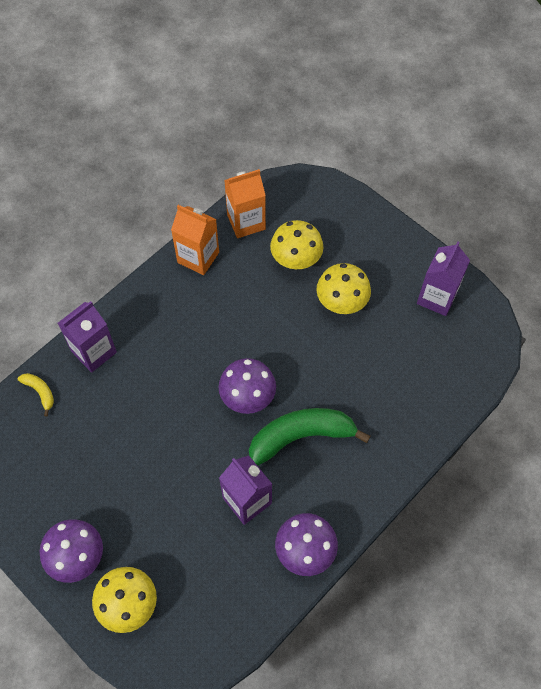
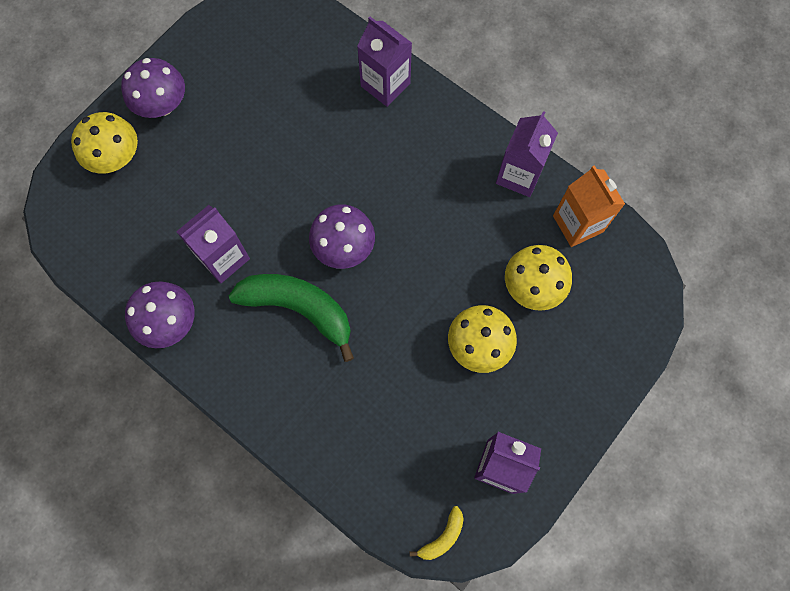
camera: 85 degrees right, 10 degrees up
yellow banana [18,373,54,416] -> yellow banana moved to [410,506,463,560]
orange carton [171,205,219,275] -> purple carton [496,111,558,197]
green banana [249,408,370,466] -> green banana turned 45 degrees counterclockwise [229,274,354,362]

